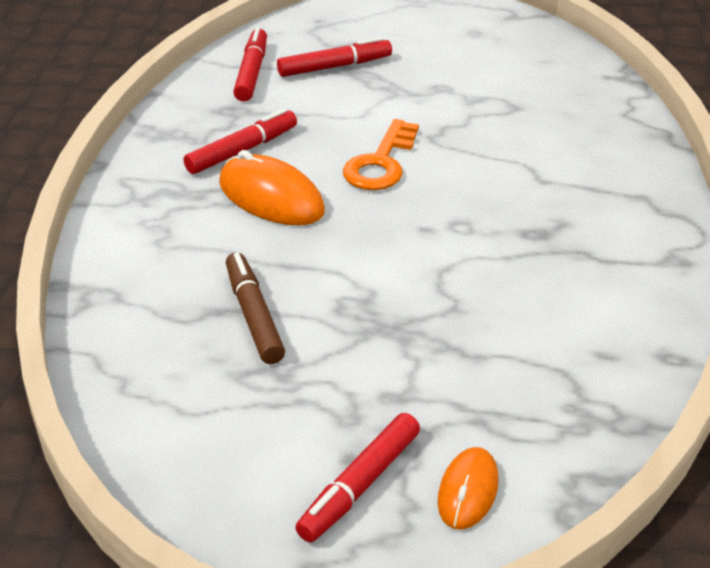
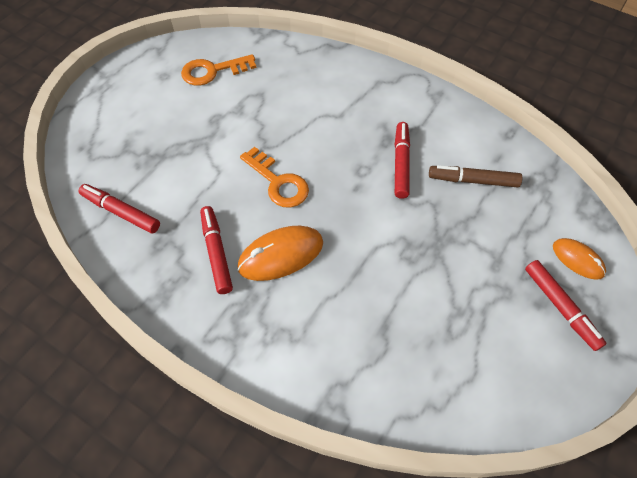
camera: 65 degrees left, 20 degrees up
brown marker [226,252,285,364] -> brown marker moved to [429,165,522,187]
red marker [277,37,392,77] -> red marker moved to [395,122,410,199]
none -> orange key [181,54,256,86]

